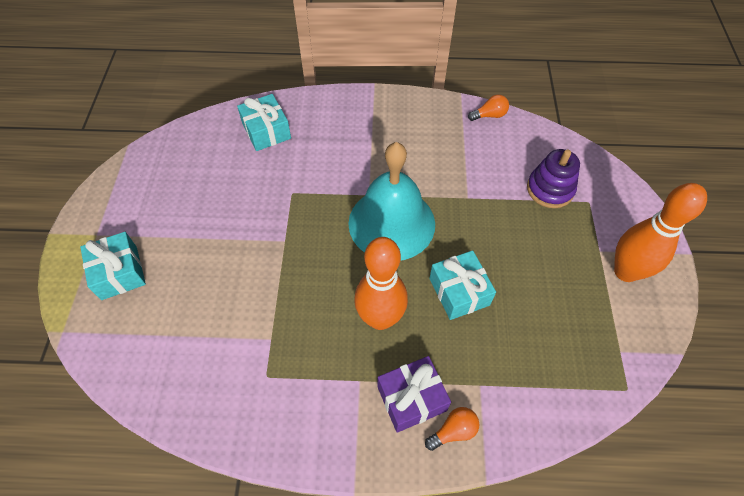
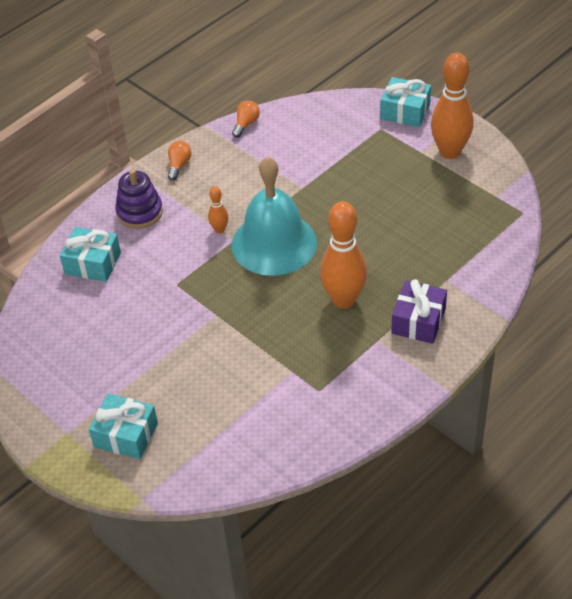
camera: 45 degrees left, 10 degrees down
orange light bulb [425,407,479,451] -> orange light bulb moved to [168,141,192,180]
turquoise gift [429,250,496,320] -> turquoise gift moved to [380,77,431,127]
purple stacking toy [527,149,580,208] -> purple stacking toy moved to [115,169,163,229]
none -> orange bowling pin [208,186,228,233]

